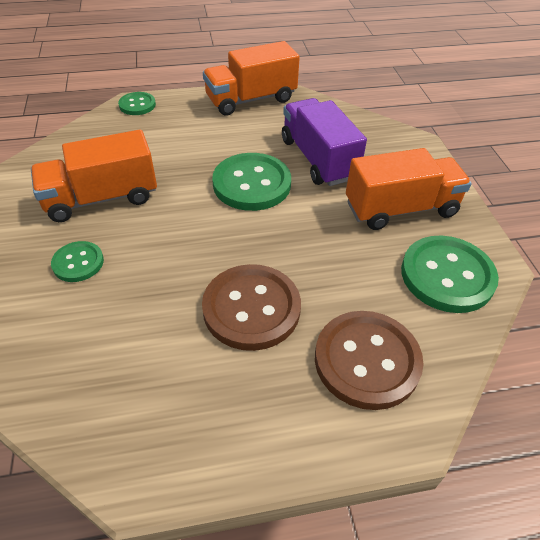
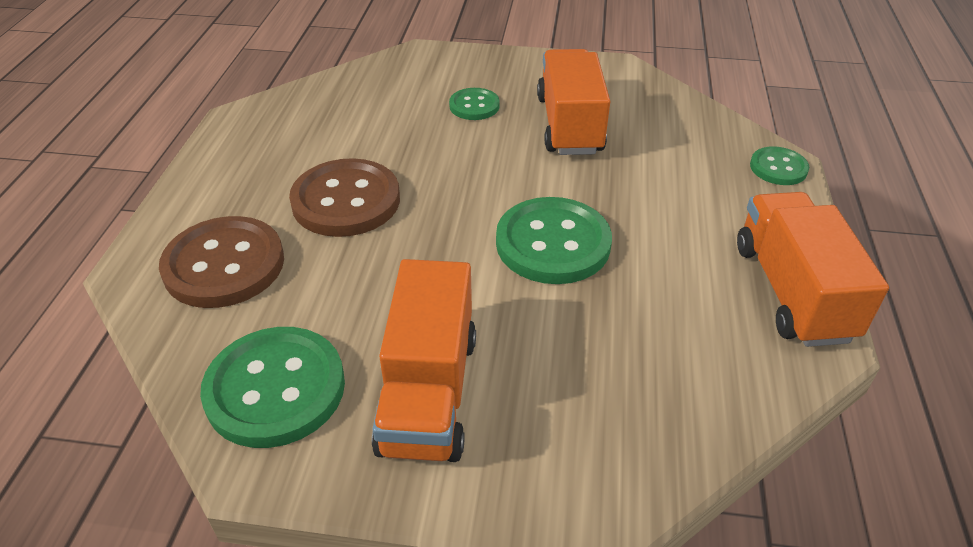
camera: 110 degrees right, 5 degrees down
purple truck [282,98,367,186] -> none

